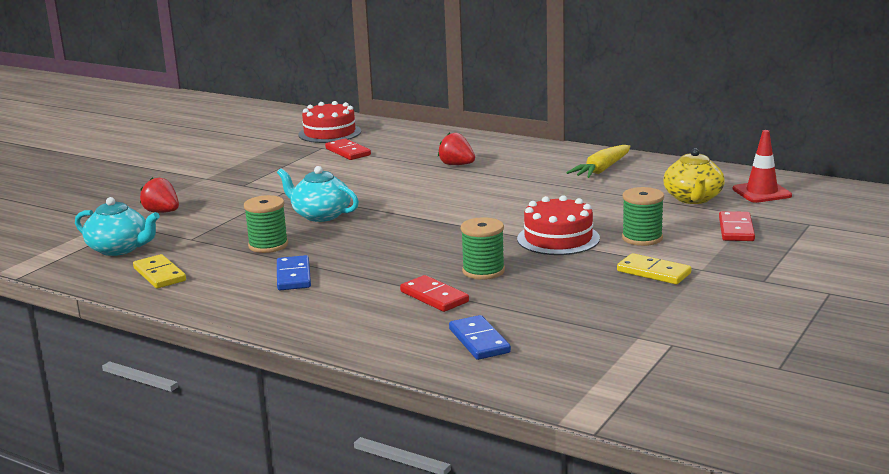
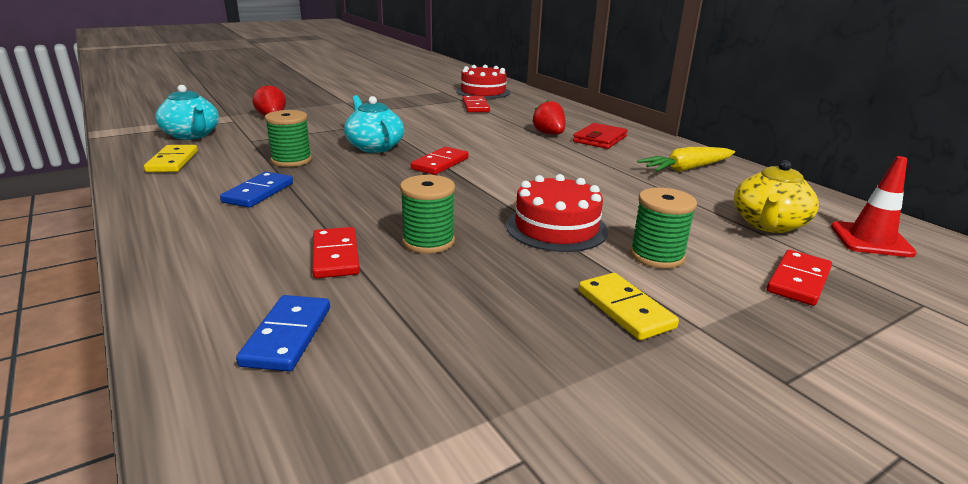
camera: 25 degrees right, 5 degrees up
none -> red domino [411,147,469,175]
none -> red wallet [573,123,627,149]

